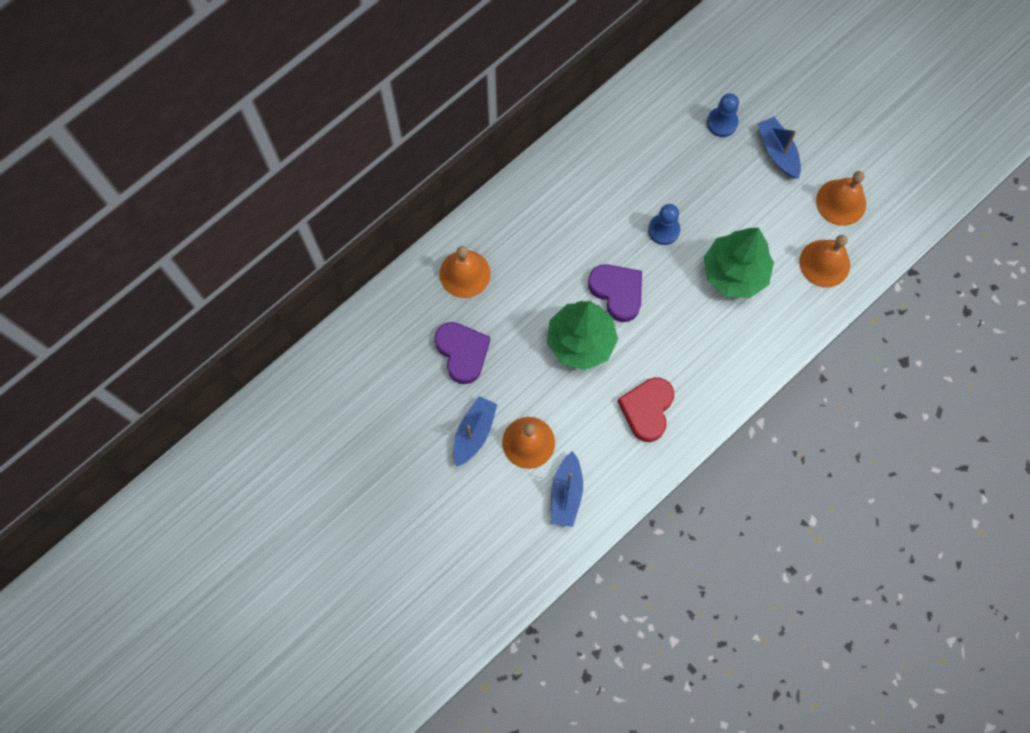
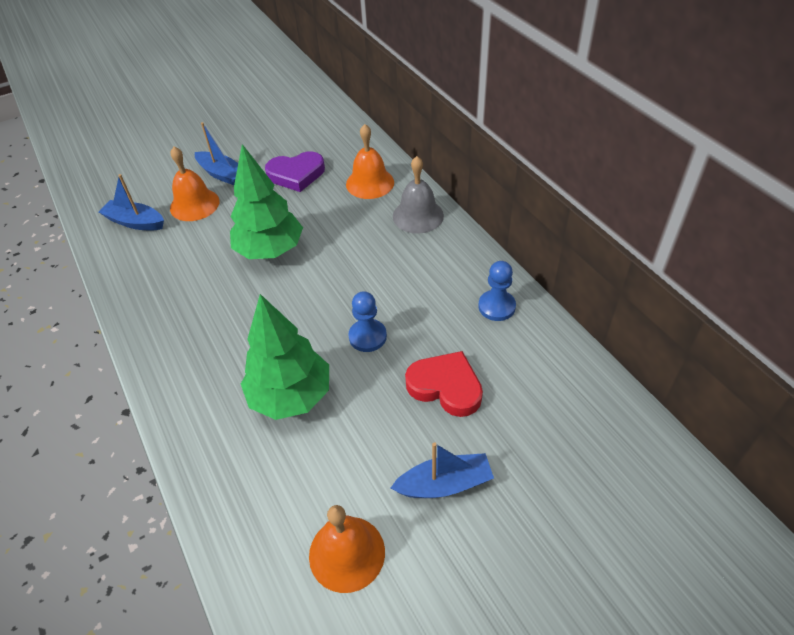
camera: 105 degrees right, 25 degrees down
purple heart [588,264,642,322] -> none
red heart [617,377,674,442] -> red heart moved to [405,351,483,417]
blue pawn [707,93,739,137] -> blue pawn moved to [478,261,516,321]
orange bell [799,235,850,287] -> none
none -> grey bell [393,156,444,234]

